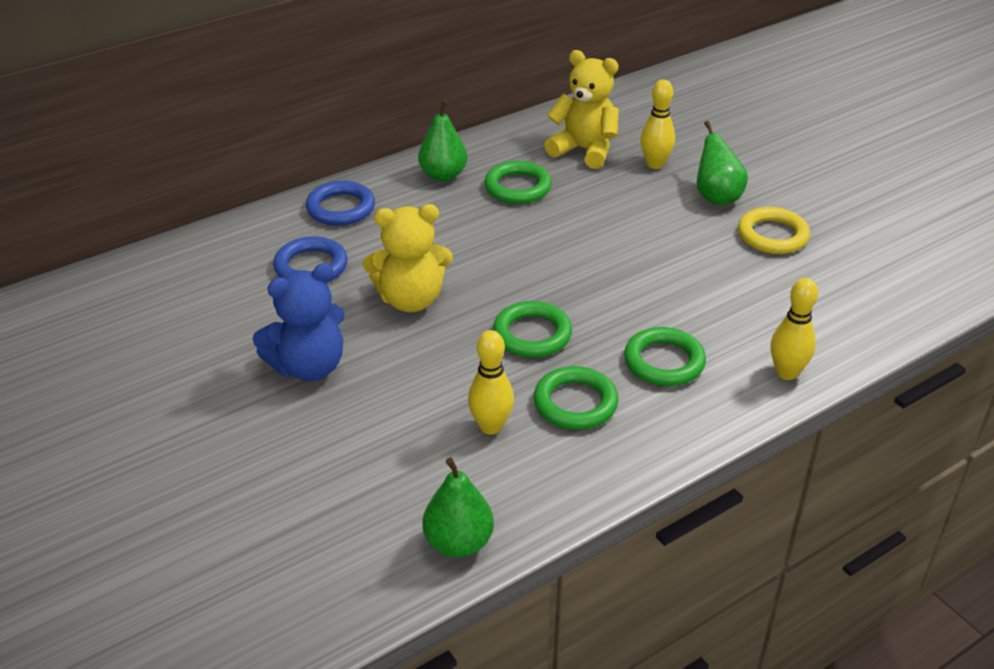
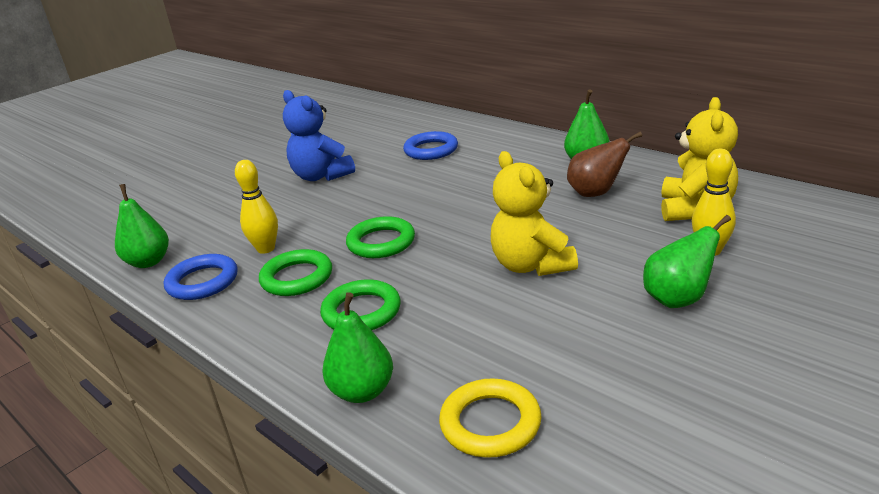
camera: 80 degrees right, 10 degrees down
blue ring [306,181,375,226] -> blue ring moved to [164,254,238,300]
yellow teddy bear [363,204,453,312] -> yellow teddy bear moved to [491,151,578,276]
green ring [484,161,552,204] -> brown pear [567,132,642,197]
yellow ring [738,207,810,254] -> yellow ring moved to [439,378,542,458]
yellow bowling pin [770,278,818,380] -> green pear [322,292,393,403]

